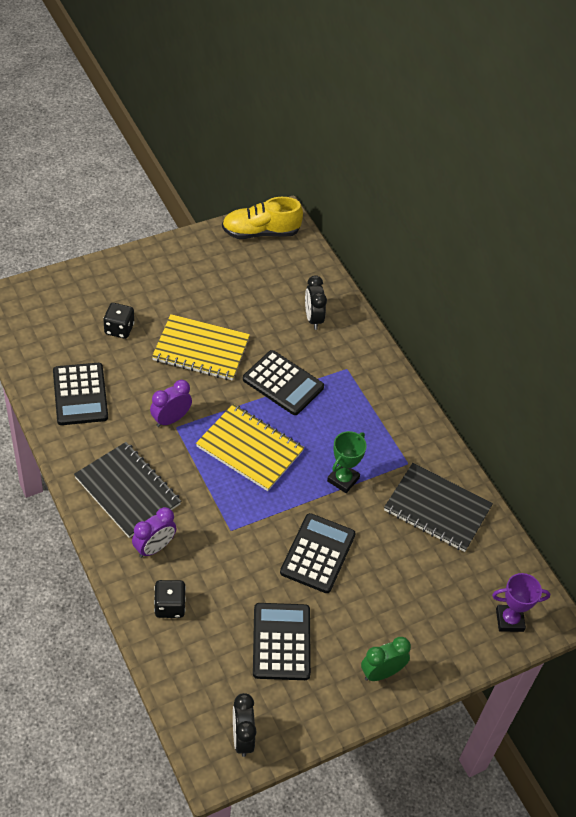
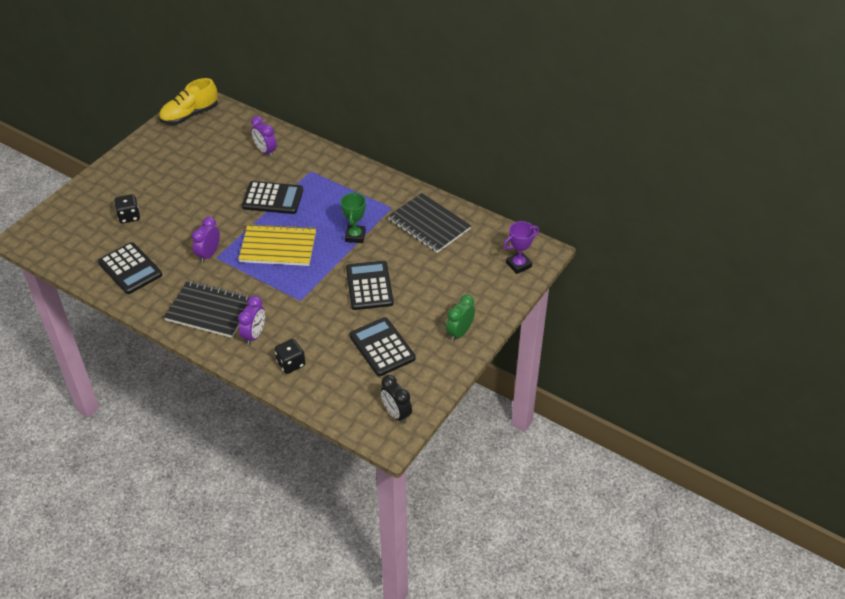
camera: 25 degrees left, 5 degrees down
yellow notebook [152,314,250,381] -> none
black clock [305,275,327,330] -> purple clock [251,116,277,157]
black notebook [384,463,493,552] -> black notebook turned 45 degrees clockwise [388,193,471,253]

